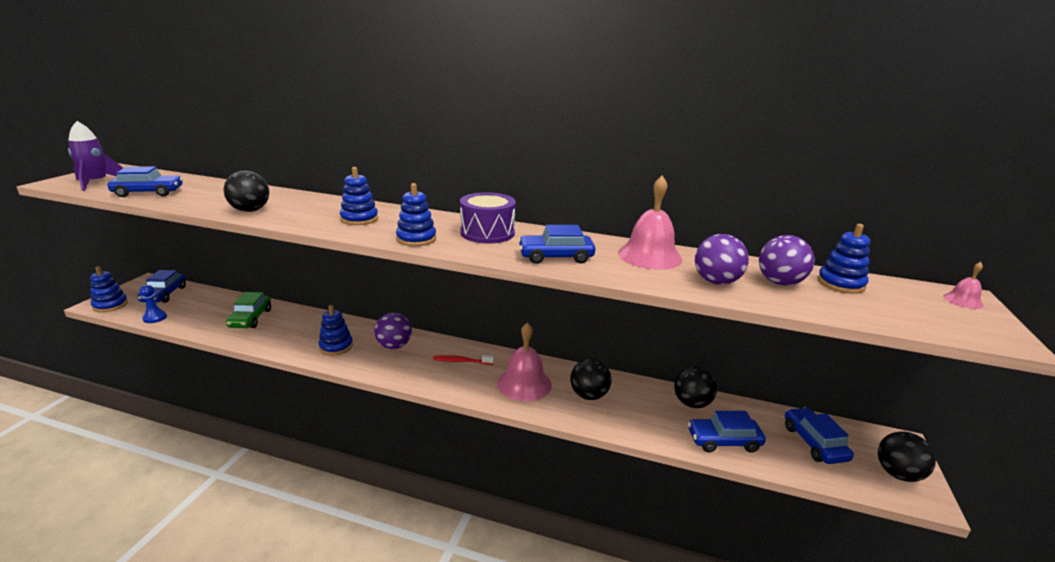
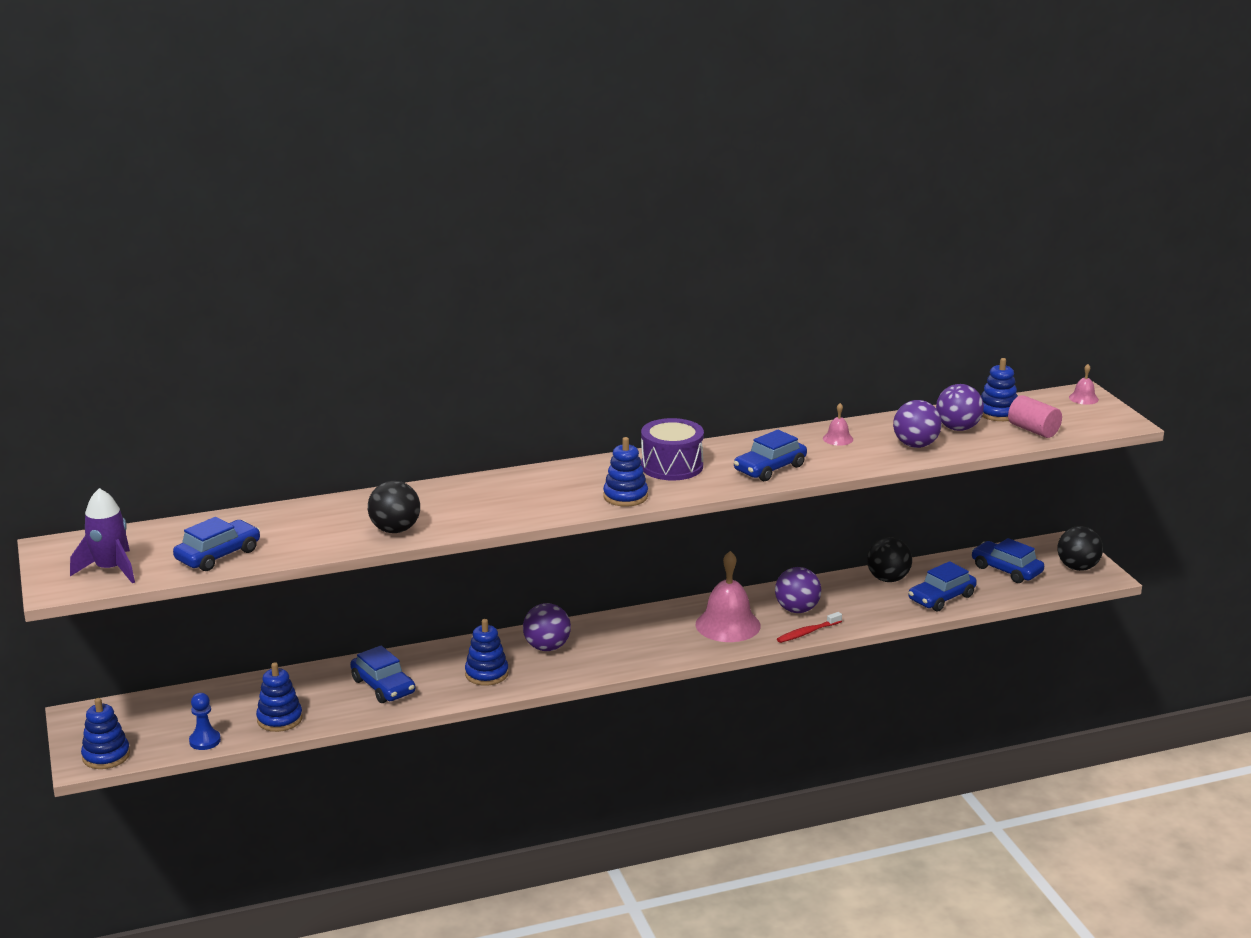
camera: 35 degrees left, 0 degrees up
blue car [137,270,186,303] -> blue car moved to [350,645,415,703]
green car [226,292,271,328] -> none
blue stacking toy [340,167,378,225] -> blue stacking toy moved to [256,662,303,732]
red toothbrush [433,355,494,365] -> red toothbrush moved to [777,612,842,643]
black ball [571,359,611,400] -> purple ball [775,567,821,613]
pink bell [618,176,682,270] -> pink bell [823,403,853,446], size x0.46
none -> pink cylinder [1008,395,1062,438]

